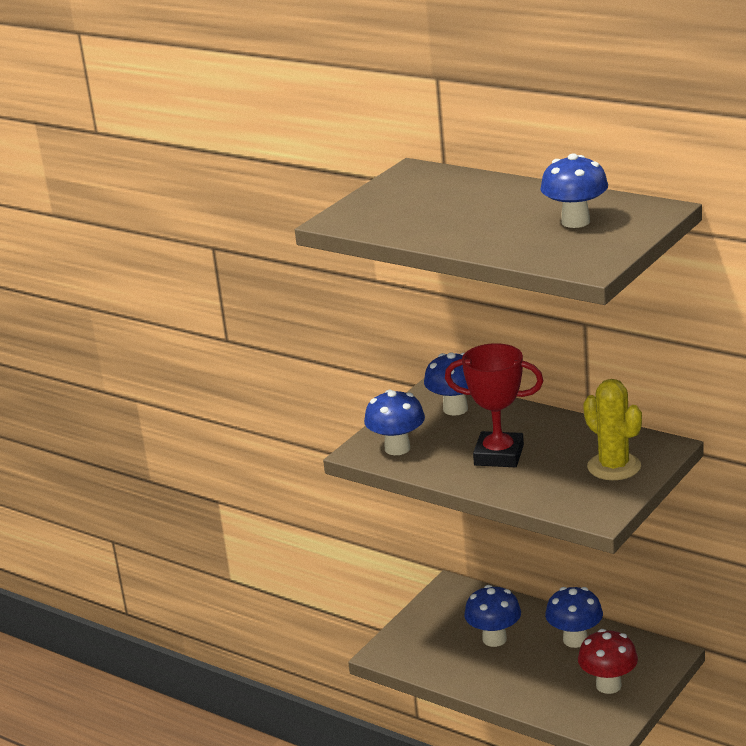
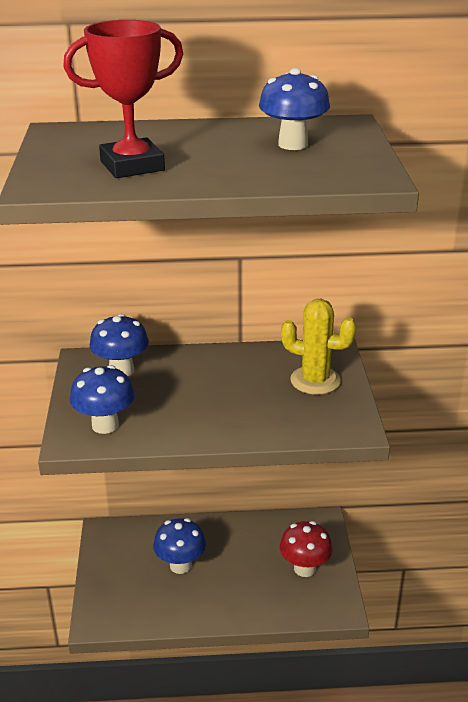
camera: 40 degrees left, 5 degrees up
red trophy [445,343,544,467] -> red trophy moved to [63,20,183,178]
blue mushroom [545,587,603,648] -> none

